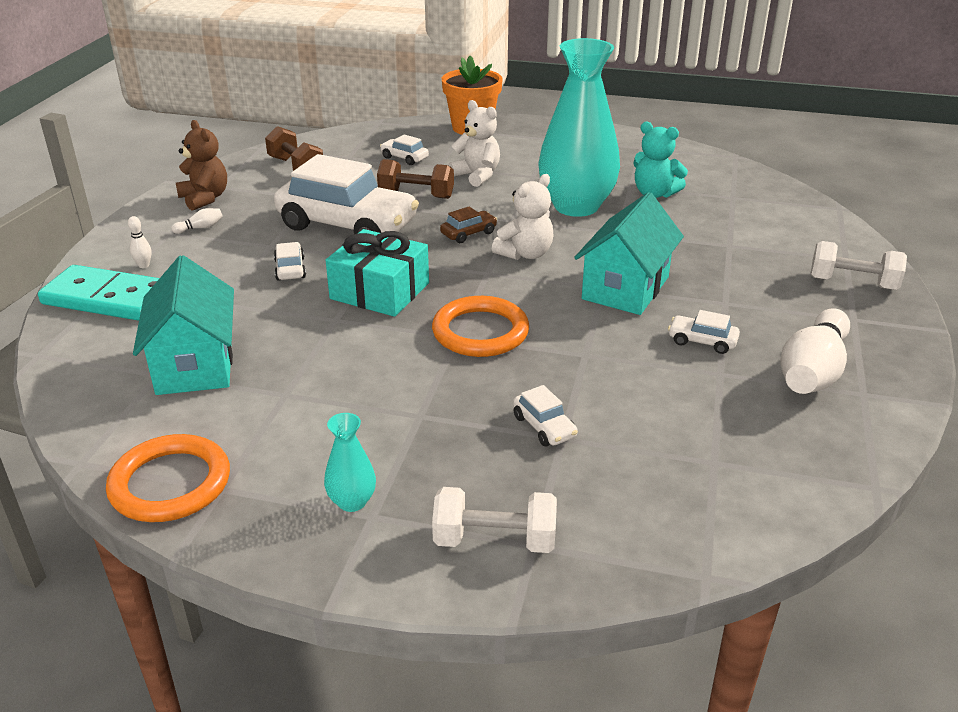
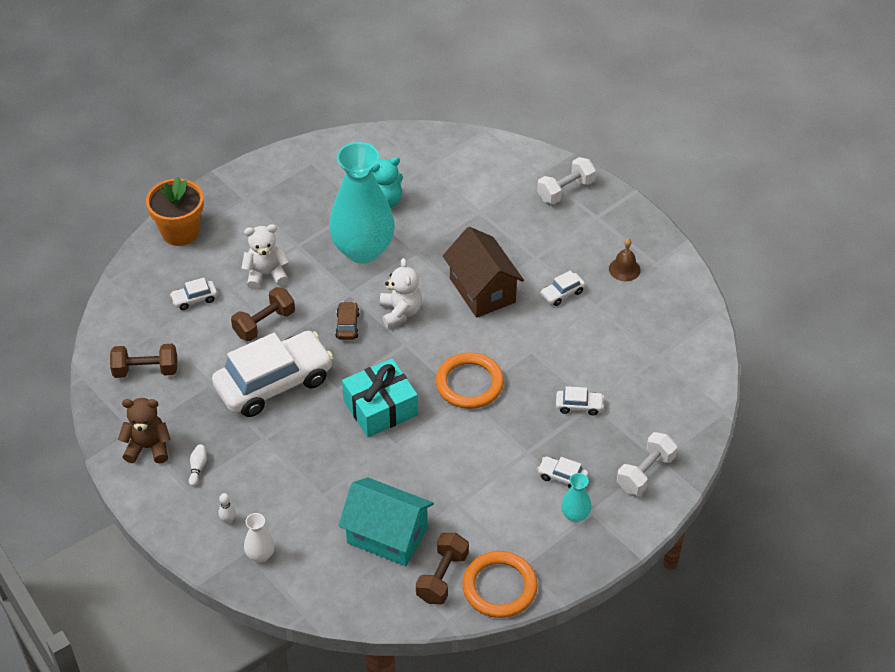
camera: 55 degrees left, 15 degrees up
turquoise domino [38,265,160,321] -> white vase [244,513,275,562]
white car [274,242,306,281] -> white car moved to [537,456,588,489]
turquoise house [574,192,684,315] -> brown house [443,227,524,318]
white bowling pin [781,308,850,394] -> brown bell [609,238,641,281]
none -> brown dumbbell [416,533,469,604]

